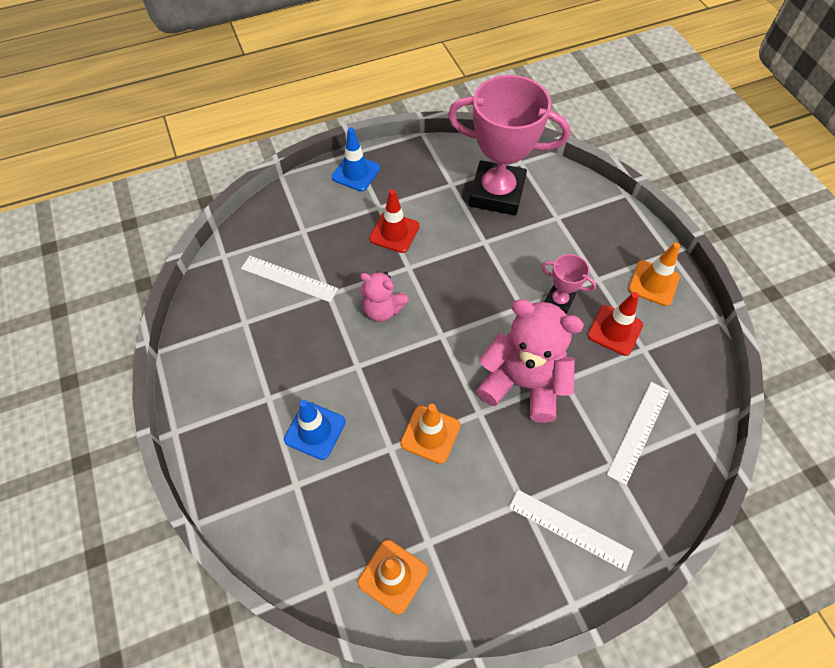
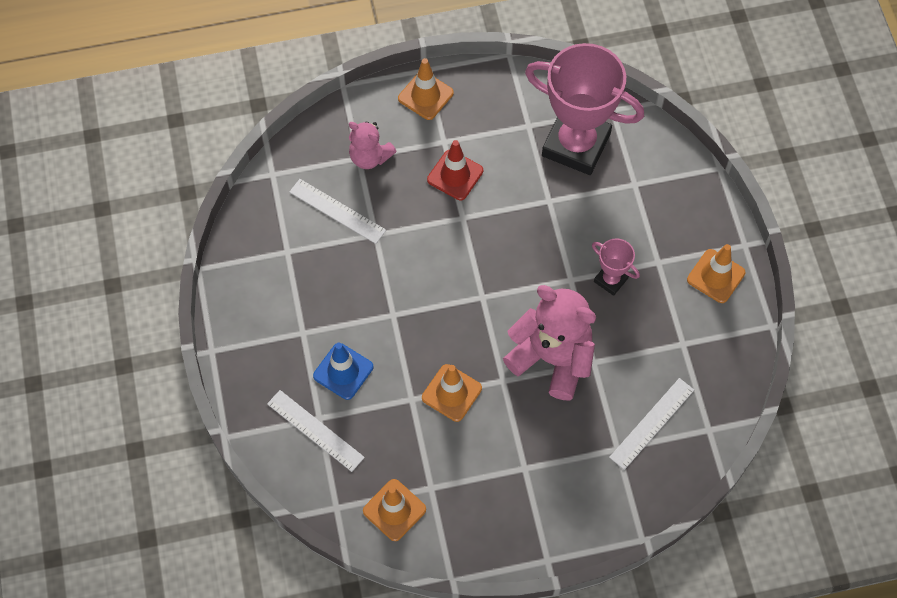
camera: 10 degrees right, 5 degrees up
blue traffic cone [331,127,380,191] -> orange traffic cone [398,58,454,120]
pink teddy bear [360,271,409,322] -> pink teddy bear moved to [349,121,397,169]
white ruler [509,490,633,571] -> white ruler moved to [267,390,365,472]
red traffic cone [588,292,643,356] -> none

